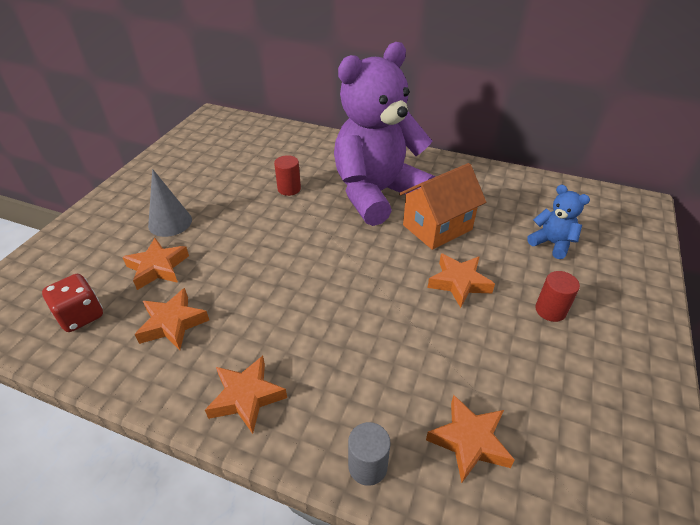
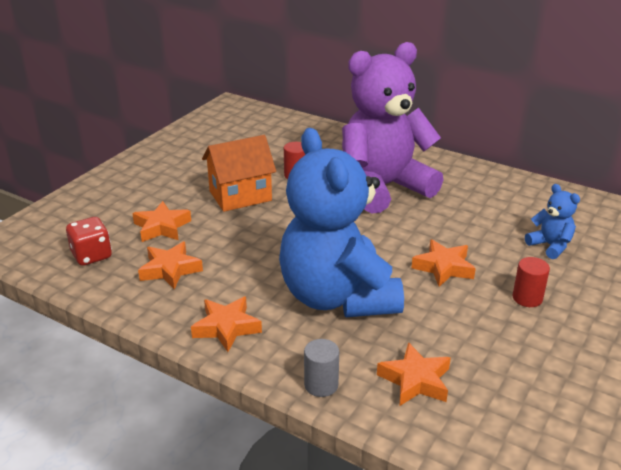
camera: 10 degrees right, 10 degrees down
grey cone [148,169,192,237] -> none
orange house [399,163,486,250] -> orange house moved to [202,135,276,212]
none -> blue teddy bear [279,128,404,317]

